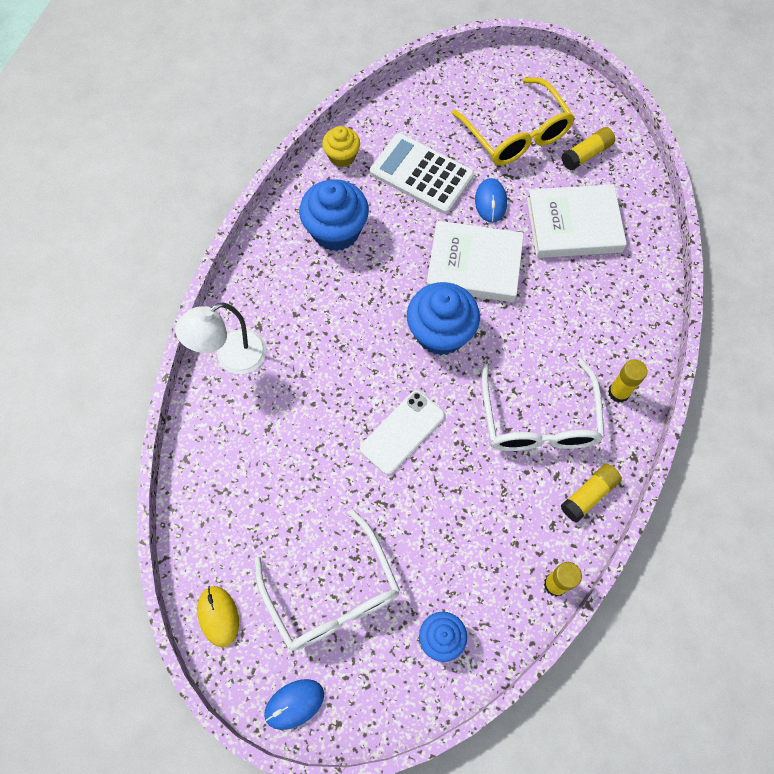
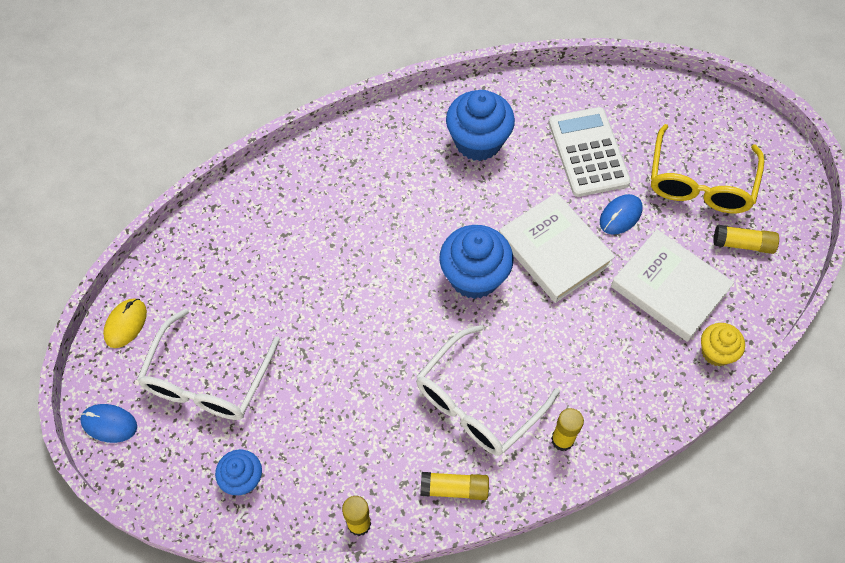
camera: 45 degrees right, 5 degrees down
white lamp [175,302,267,374] -> none
yellow cupcake [322,126,360,167] -> yellow cupcake moved to [701,323,745,366]
white phone [360,390,445,475] -> none

